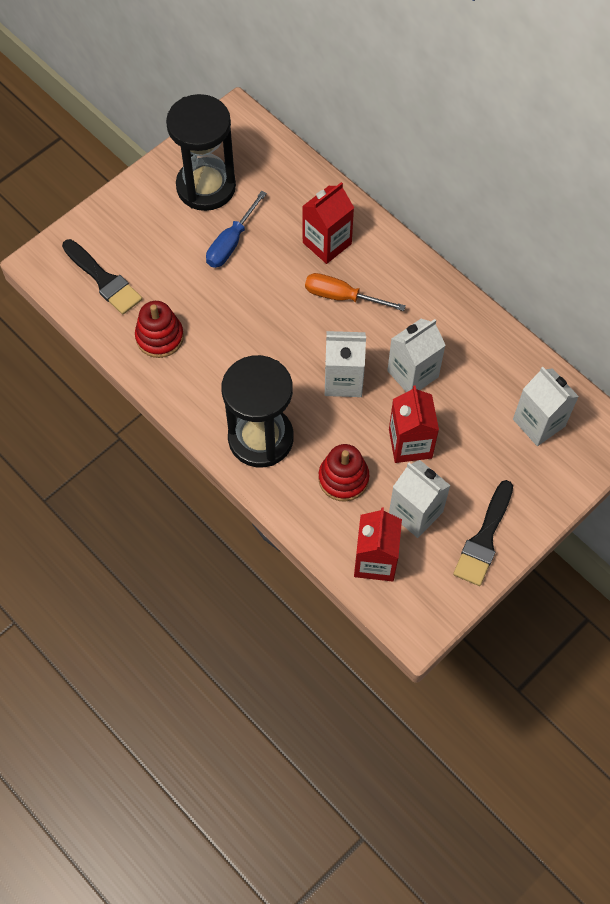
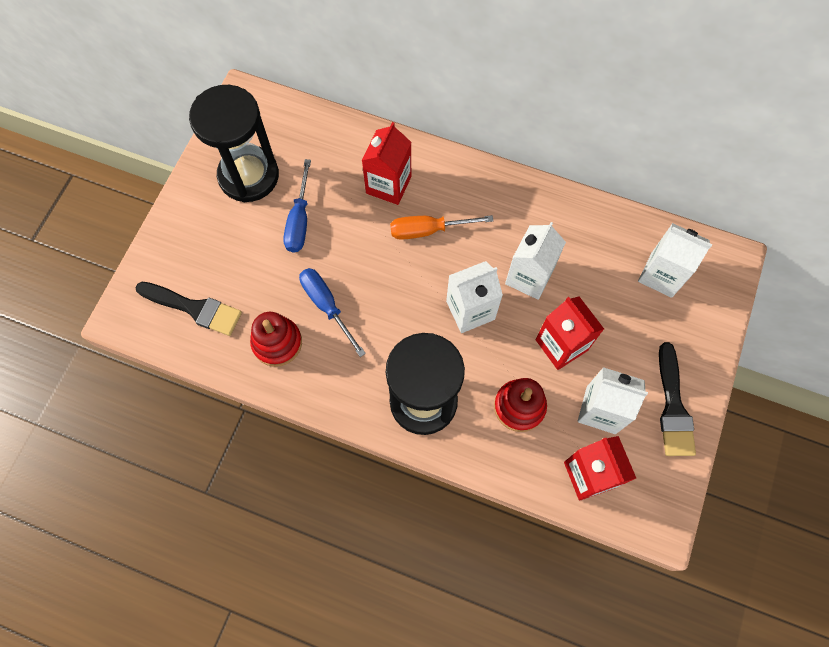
camera: 25 degrees left, 5 degrees up
none -> blue screwdriver [299,268,366,357]

